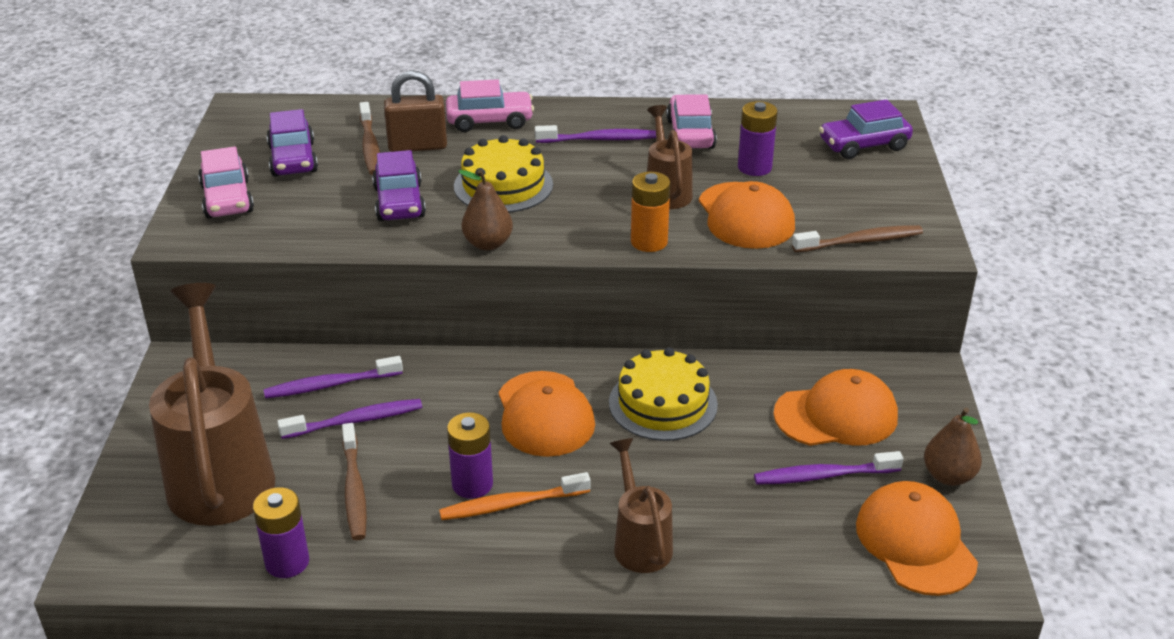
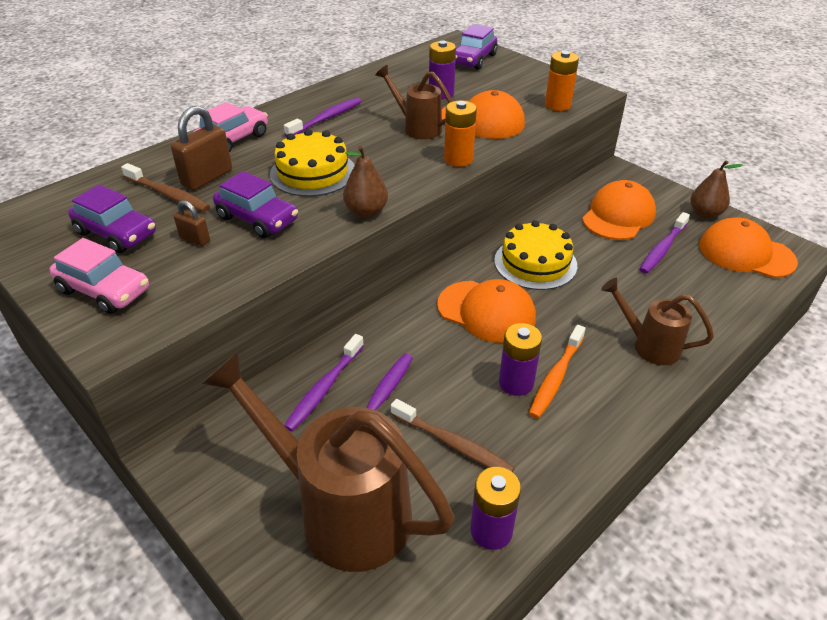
camera: 45 degrees left, 5 degrees up
pink car [666,94,717,149] -> none
brown toothbrush [792,225,923,252] -> orange battery [545,51,579,111]
none -> brown padlock [174,200,210,246]

